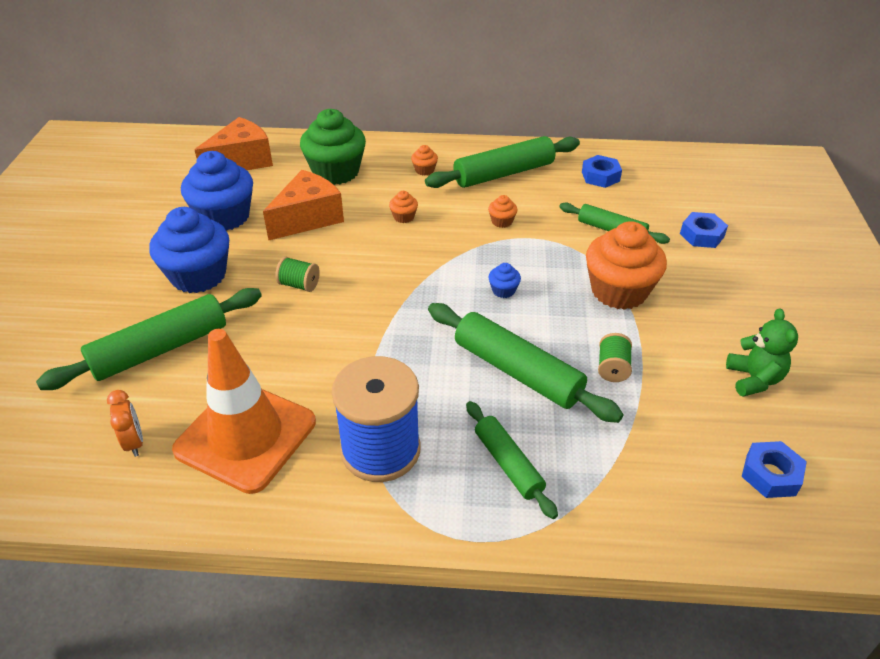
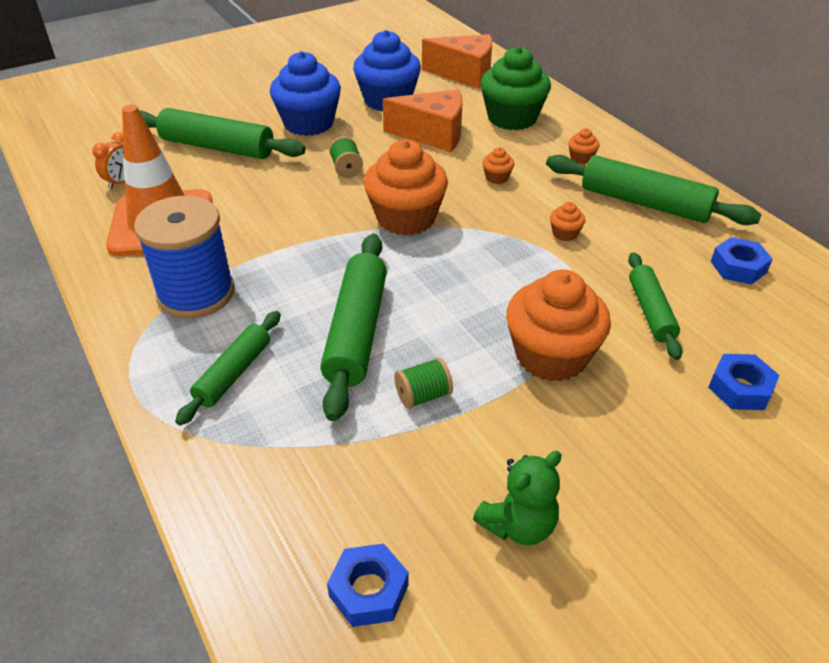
camera: 55 degrees right, 0 degrees up
blue cupcake [488,263,521,298] -> none
none -> orange cupcake [364,139,448,236]

